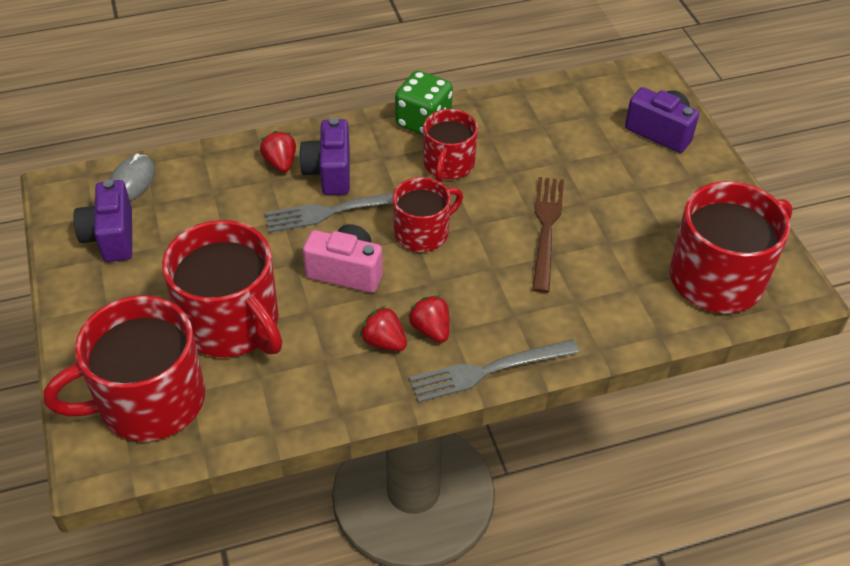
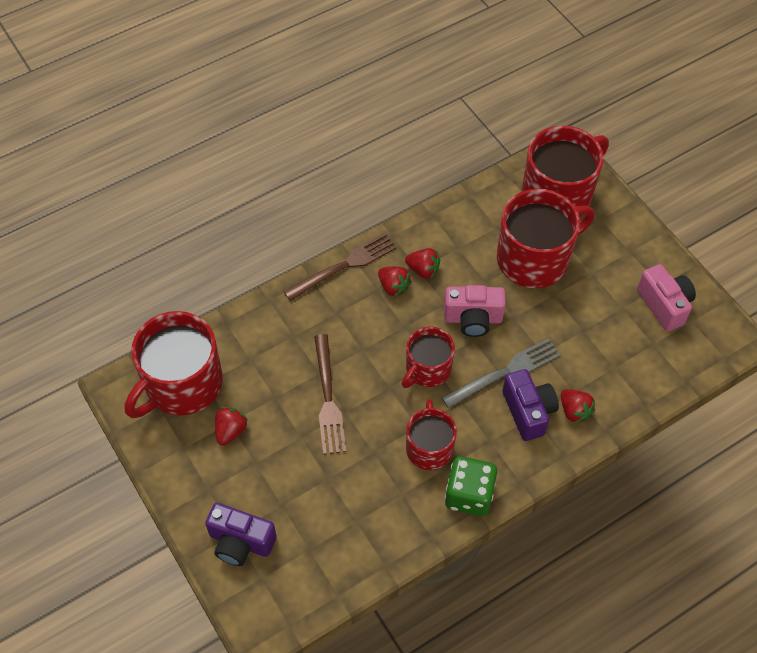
camera: 165 degrees right, 10 degrees up
purple camera [73,180,132,262] -> pink camera [637,264,696,332]
grey mouse [109,154,155,201] -> none
red mug [162,220,282,357] -> red mug turned 120 degrees clockwise [497,189,595,288]
grey fork [409,339,579,403] -> brown fork [284,233,397,301]
none -> red strawberry [215,407,248,446]

